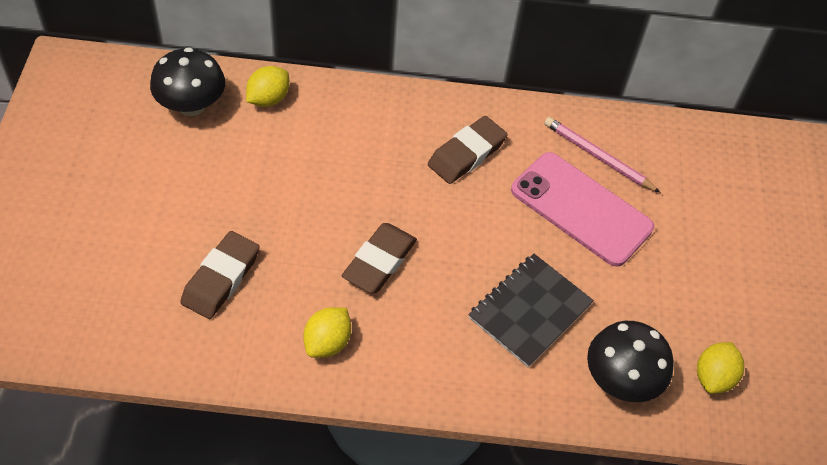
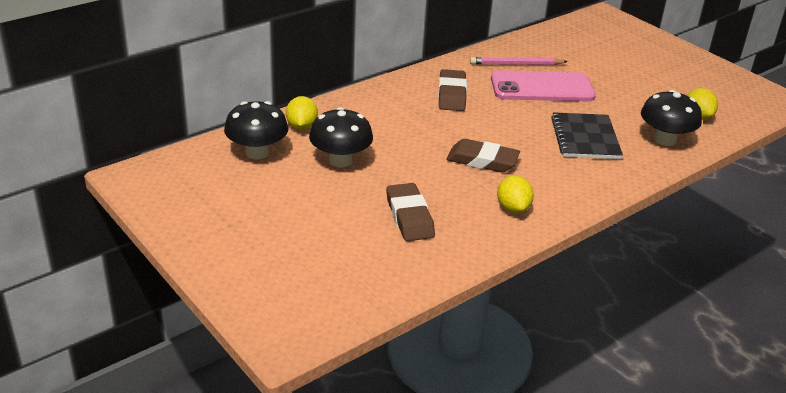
camera: 40 degrees left, 20 degrees down
brown eraser [342,223,417,293] -> brown eraser turned 60 degrees counterclockwise [446,139,520,172]
none -> black mushroom [309,107,373,168]

